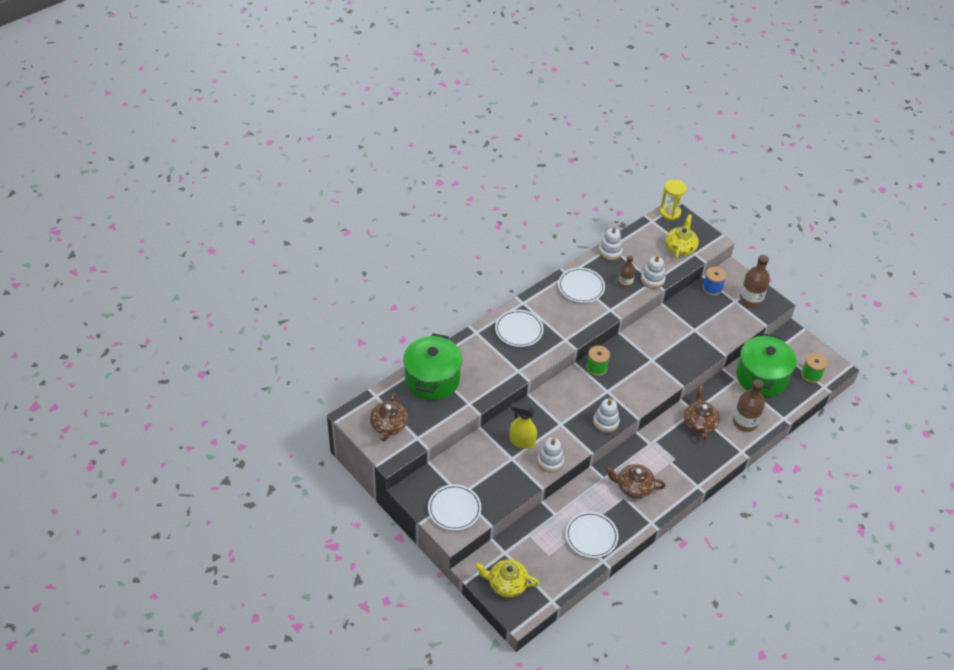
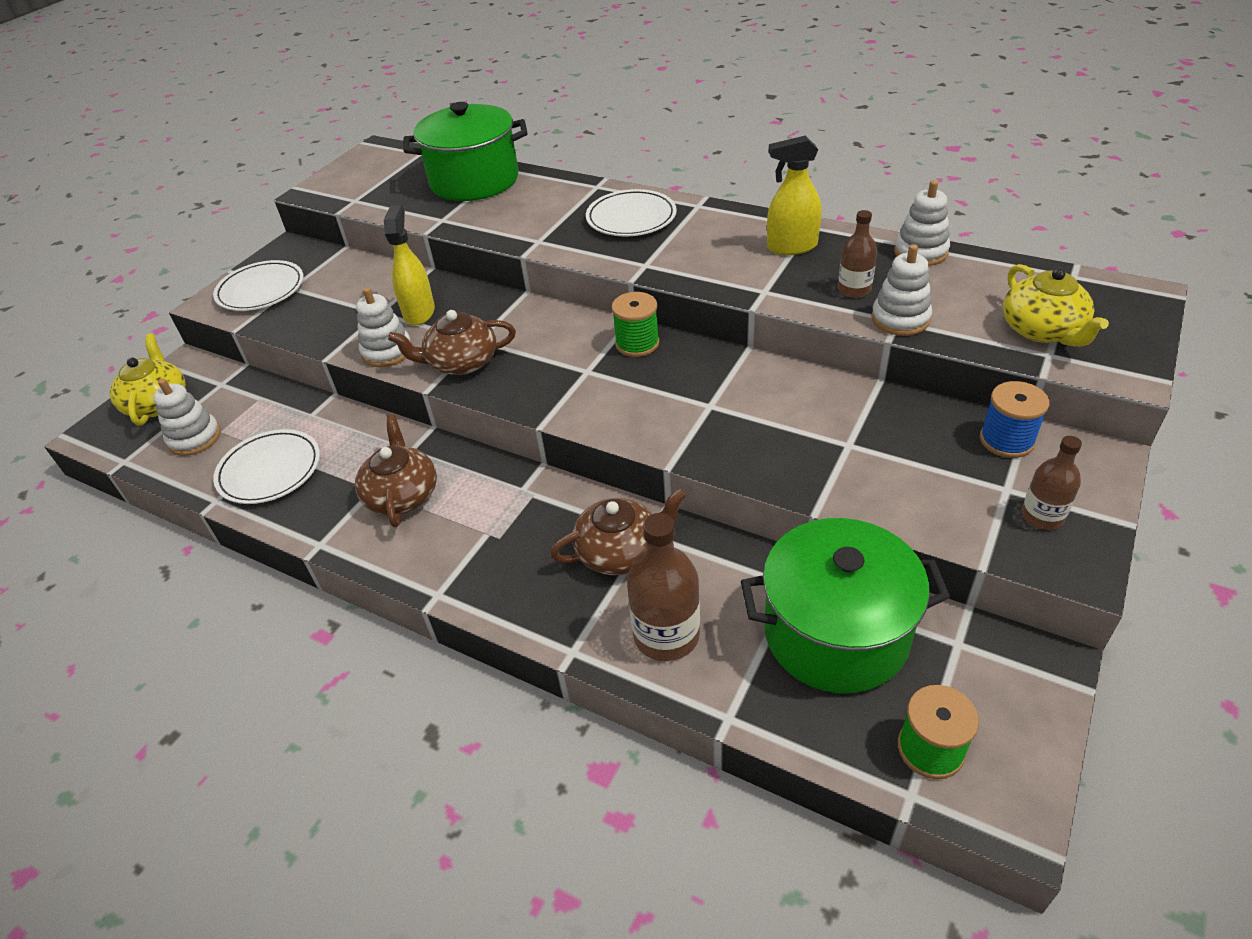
camera: 75 degrees right, 5 degrees down
brown teapot [370,393,408,441] -> brown teapot moved to [388,310,516,375]
white plate [558,268,605,303] -> yellow spray bottle [767,136,822,255]
white stacking toy [593,398,620,433] -> white stacking toy moved to [153,379,221,456]
yellow hourglass [660,179,687,220] -> none
yellow teapot [665,214,699,260] -> yellow teapot turned 75 degrees clockwise [1003,264,1109,347]
brown bottle [740,255,770,307] -> brown bottle [1021,436,1082,530], size x0.61

